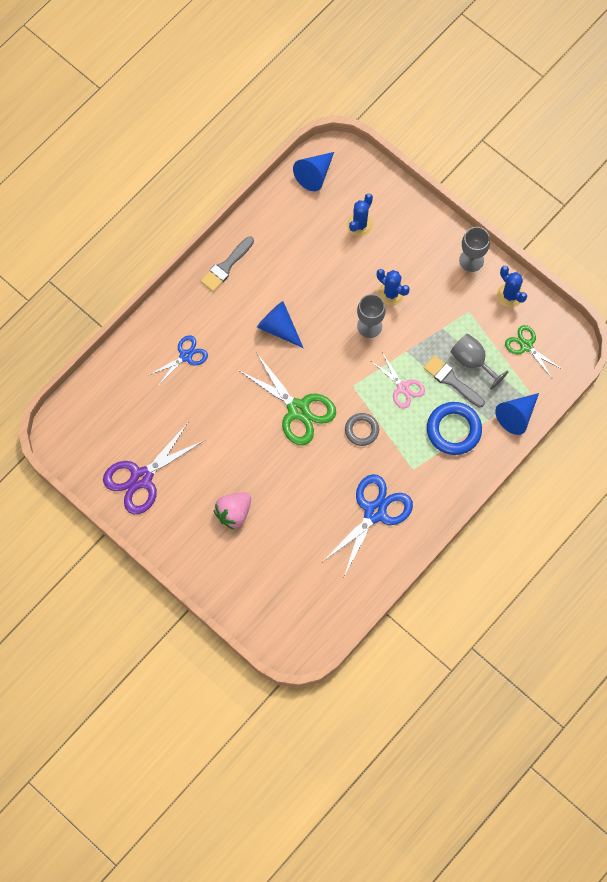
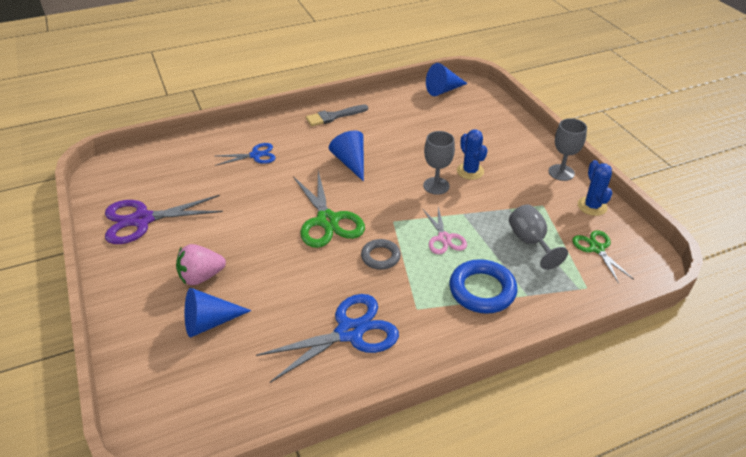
camera: 25 degrees right, 30 degrees down
blue cactus [347,193,373,237] -> none
grey brush [423,355,485,407] -> none
blue cone [495,393,539,435] -> blue cone moved to [185,288,252,338]

